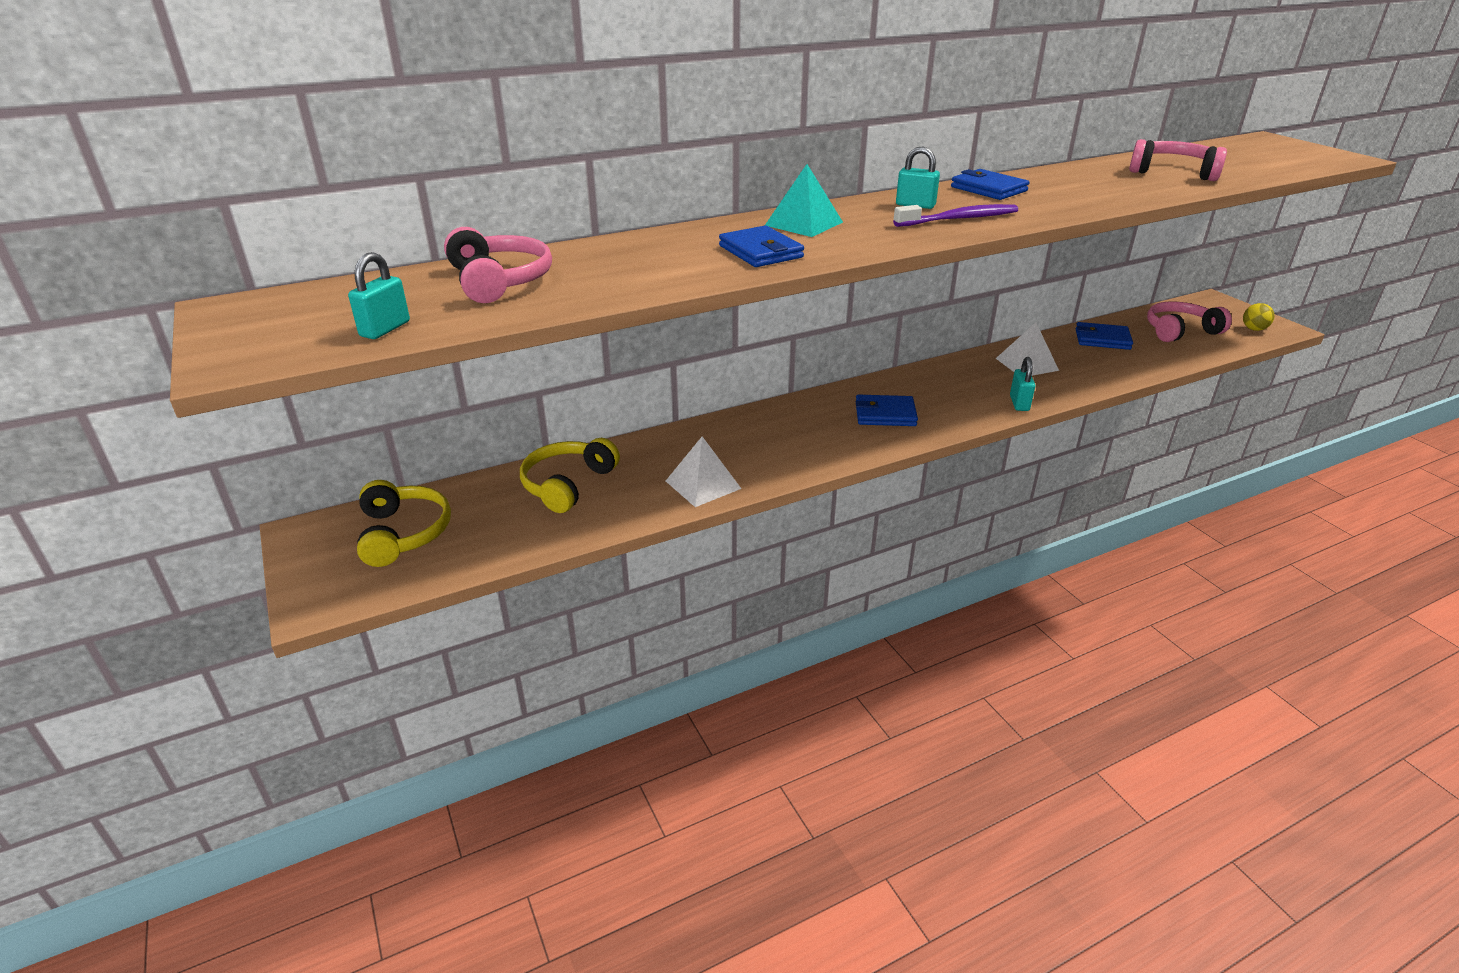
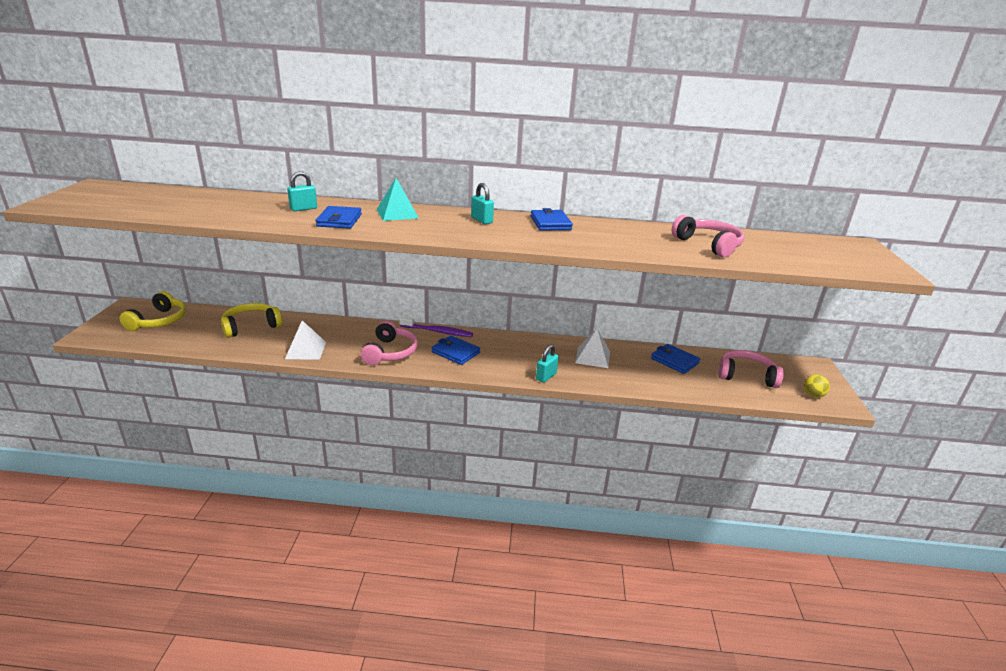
camera: 30 degrees right, 5 degrees down
turquoise padlock [348,252,410,339] -> turquoise padlock moved to [287,171,317,211]
pink headphones [444,227,552,303] -> pink headphones moved to [360,321,418,365]
purple toothbrush [893,204,1018,227] -> purple toothbrush moved to [399,316,473,337]

